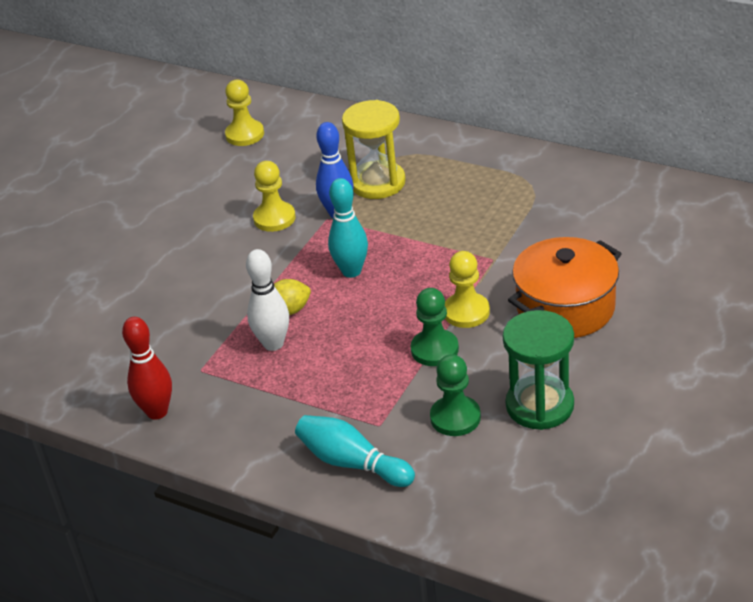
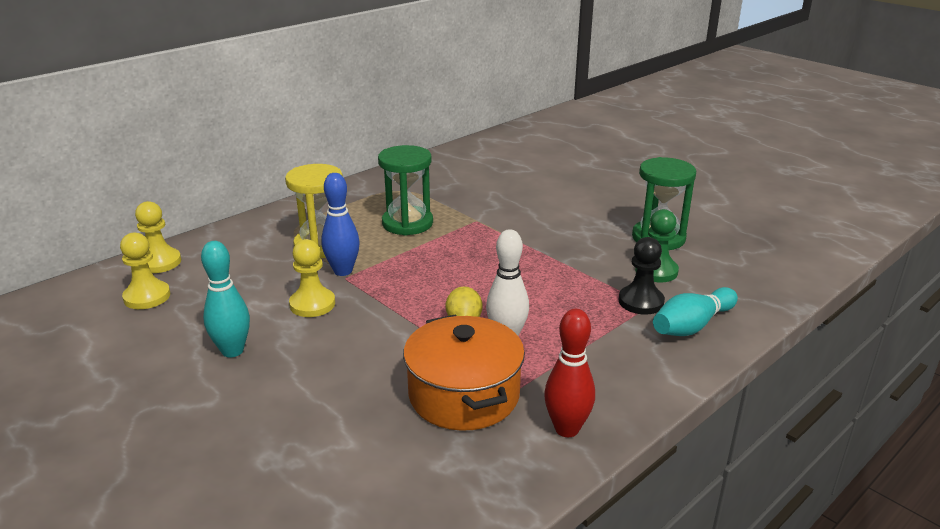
camera: 75 degrees left, 10 degrees down
turquoise bowling pin [328,178,368,278] -> turquoise bowling pin moved to [201,241,250,357]
green pawn [411,288,459,366] -> none
yellow pawn [445,251,490,328] -> yellow pawn moved to [135,201,181,273]
orange pot [508,237,622,338] -> orange pot moved to [403,314,525,431]
none -> green hourglass [378,145,433,236]
none -> black pawn [619,237,665,315]

